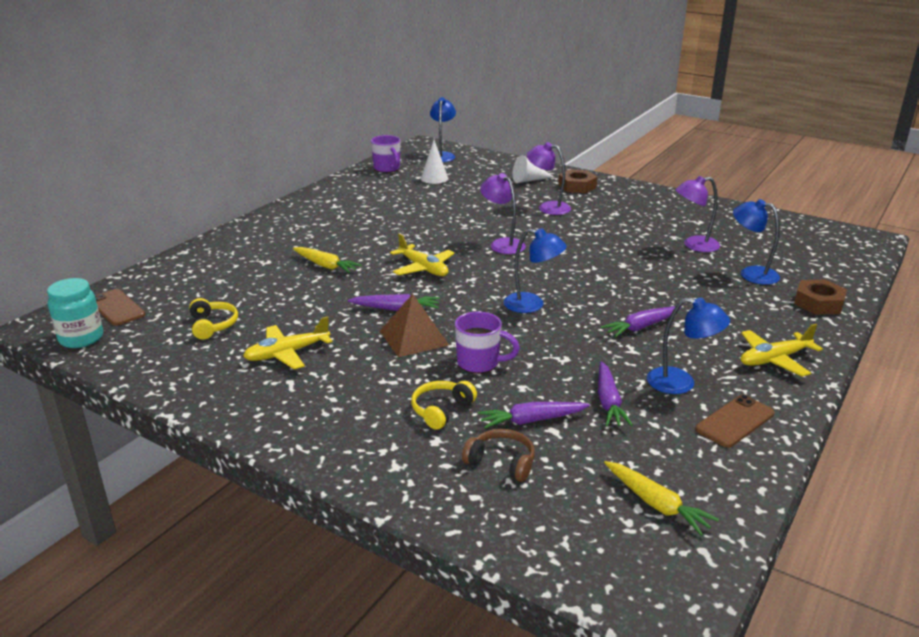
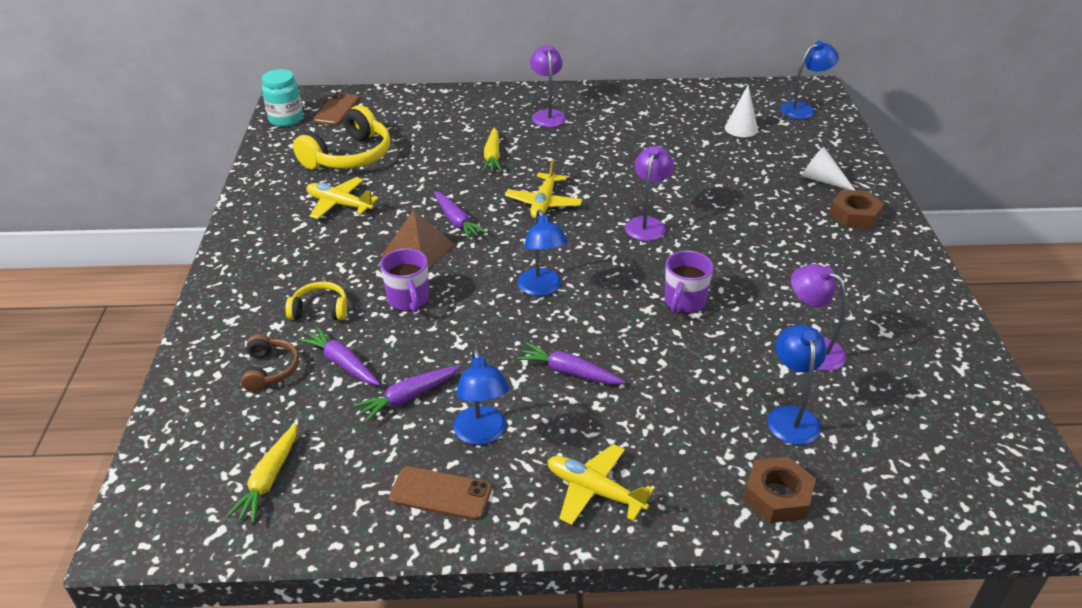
camera: 55 degrees right, 10 degrees up
yellow headphones [189,298,238,339] -> yellow headphones [293,105,390,169], size x1.88
purple mug [371,135,401,173] -> purple mug moved to [664,251,713,314]
purple lamp [527,142,571,215] -> purple lamp moved to [530,45,566,127]

